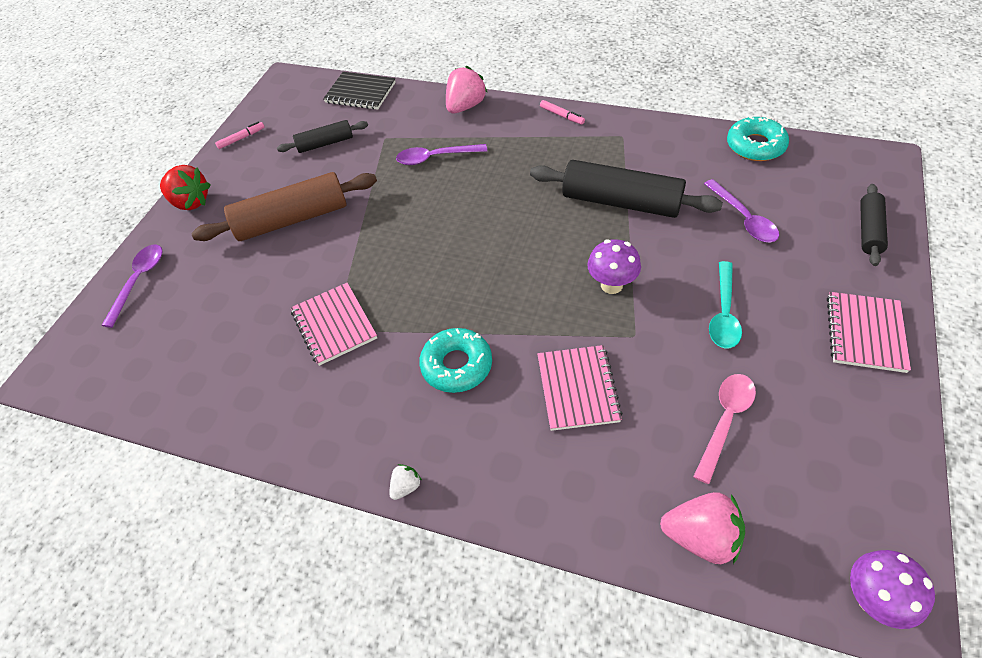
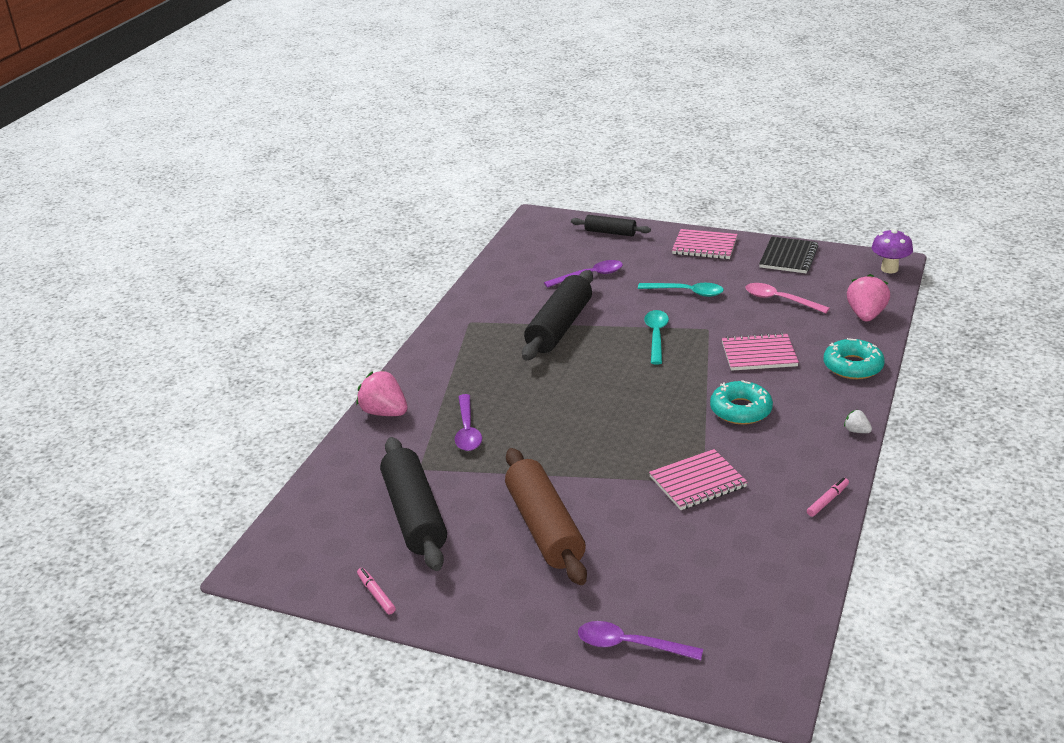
camera: 90 degrees left, 20 degrees down
red strawberry [160,165,210,210] -> none
black rolling pin [277,120,368,153] -> black rolling pin [380,437,447,571], size x1.81
black notebook [323,72,396,110] -> black notebook moved to [759,236,818,273]
pink marker [540,100,585,125] -> pink marker moved to [807,478,849,517]
purple mushroom [587,239,641,294] -> turquoise spoon [644,310,669,364]
turquoise donut [727,116,789,161] -> turquoise donut moved to [824,338,885,379]

